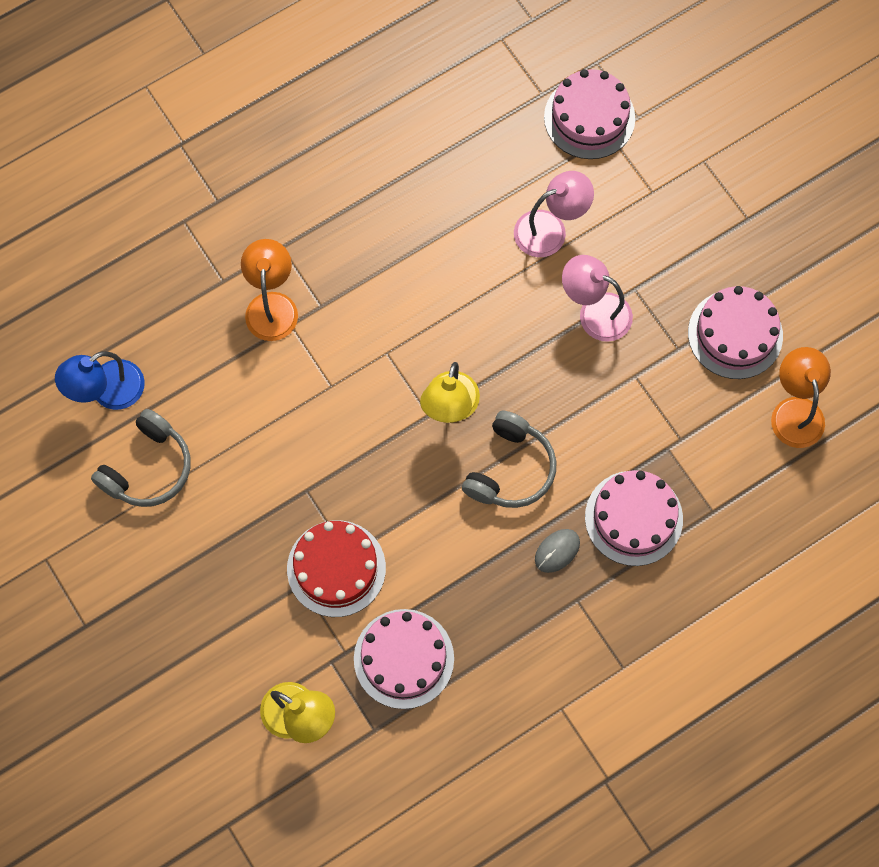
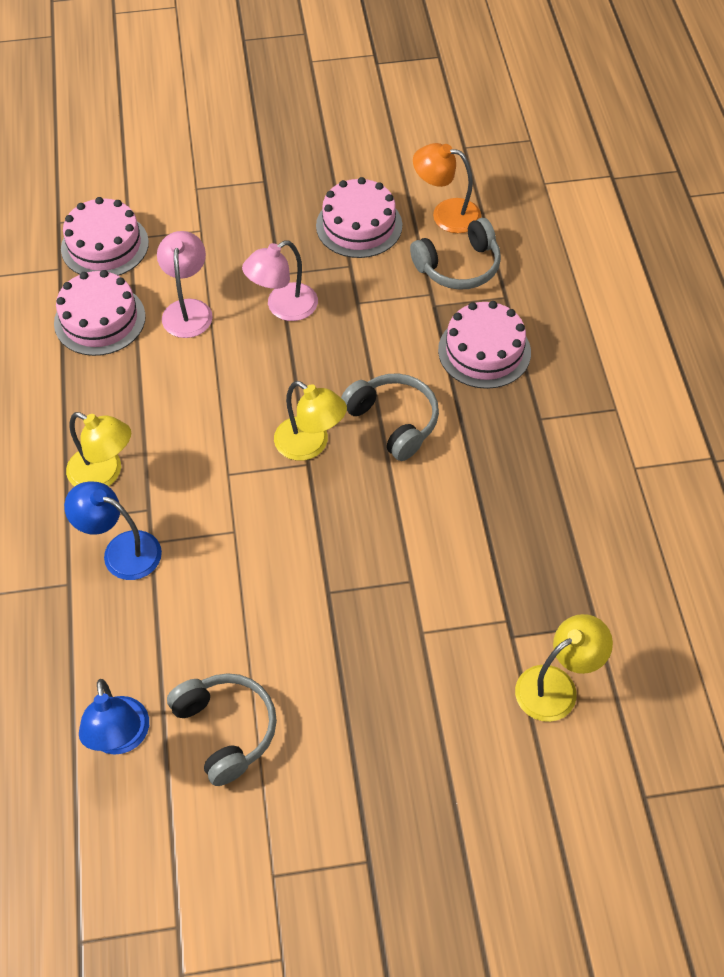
camera: 65 degrees left, 15 degrees down
orange lamp [241,239,298,341] -> blue lamp [64,482,162,580]
red cake [287,520,386,617] -> none
pink cake [354,609,454,709] -> pink cake moved to [54,270,146,356]
grey mouse [535,529,580,573] -> none
none -> yellow lamp [66,412,131,487]
none -> grey headphones [410,218,501,290]

